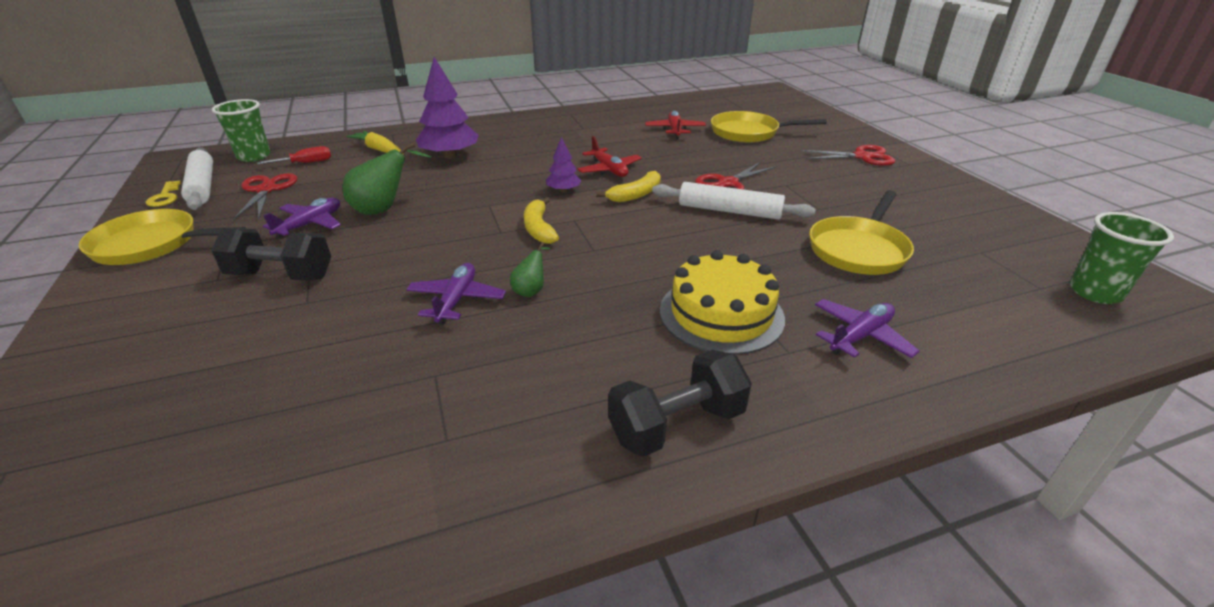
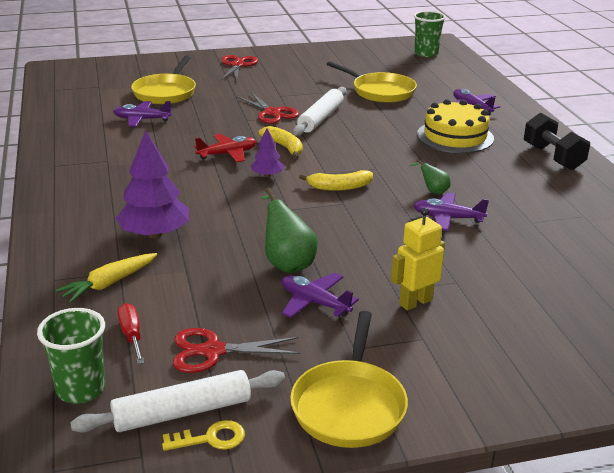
camera: 85 degrees left, 5 degrees down
black dumbbell [211,228,331,281] -> yellow robot [391,207,445,310]
red plane [645,111,706,139] -> purple plane [113,101,172,127]

